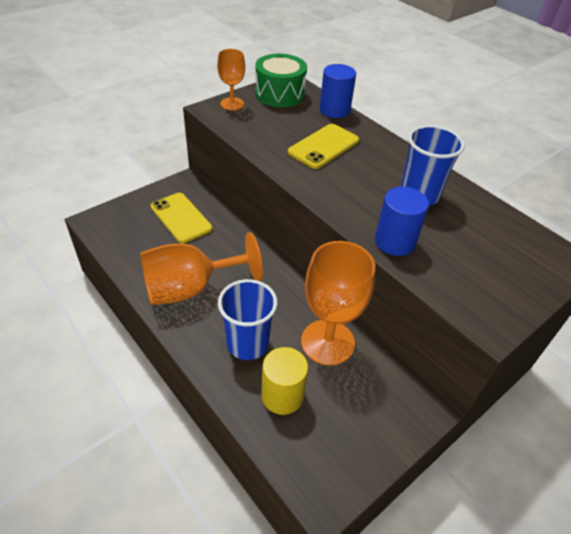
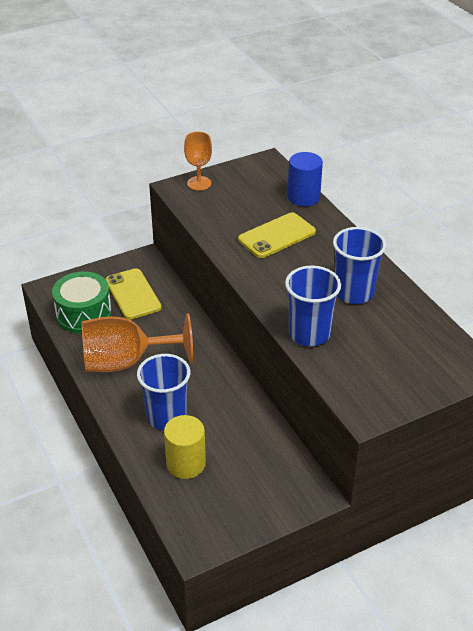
camera: 15 degrees right, 5 degrees down
green drum [255,54,307,107] -> green drum moved to [52,272,112,333]
orange goblet [301,241,375,366] -> none
blue cylinder [375,187,429,256] -> blue cup [285,266,341,346]

